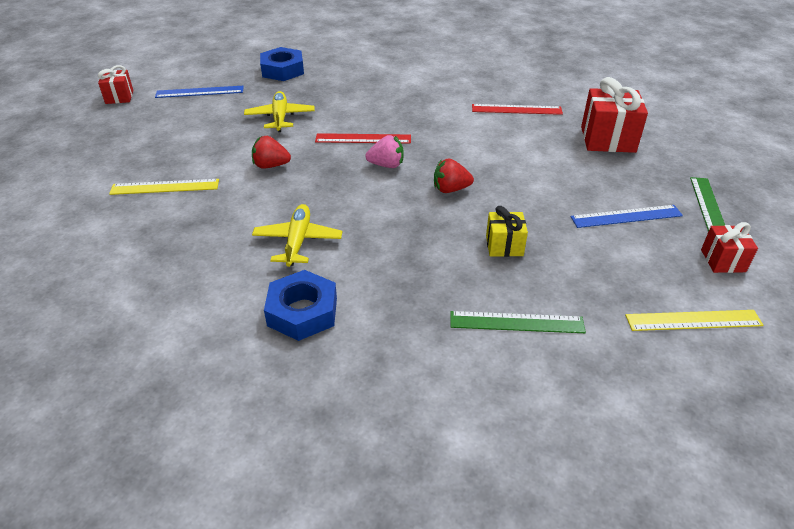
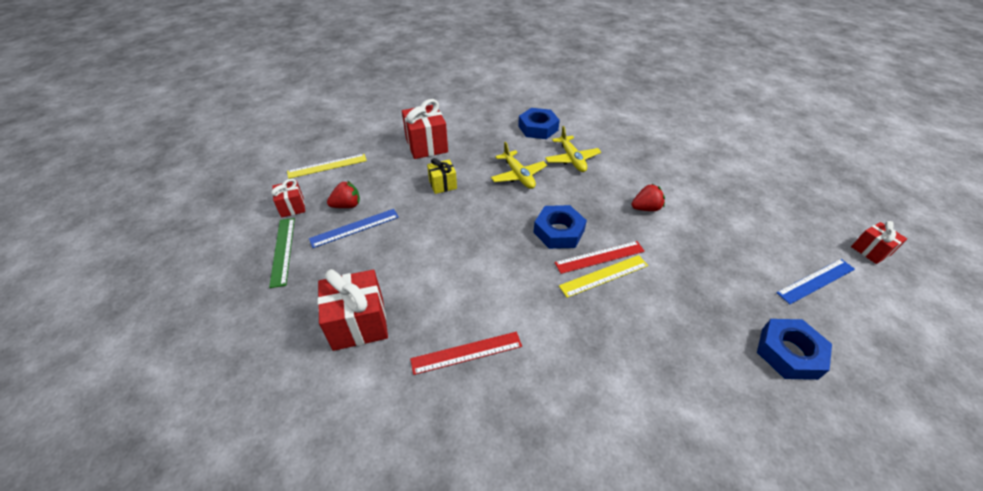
camera: 160 degrees right, 5 degrees up
yellow ruler [109,179,219,195] -> yellow ruler moved to [559,255,648,298]
yellow plane [244,91,315,132] -> yellow plane moved to [491,142,547,189]
pink strawberry [366,135,404,168] -> blue nut [533,205,587,249]
red strawberry [434,159,474,193] -> red strawberry moved to [327,181,360,208]
green ruler [450,311,586,333] -> red gift [402,99,448,159]

